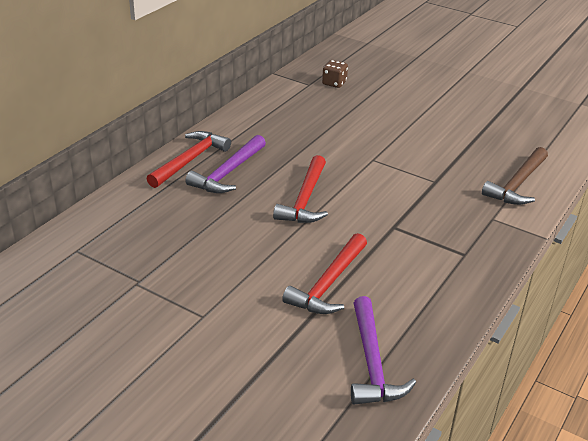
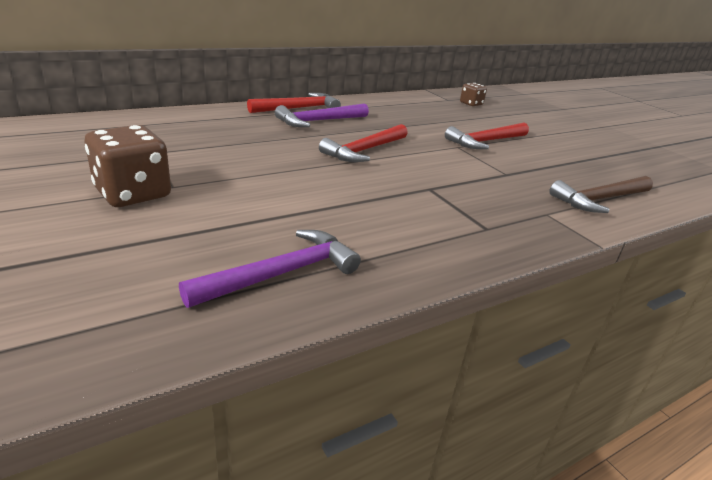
camera: 25 degrees right, 5 degrees down
red hammer [282,233,367,314] -> red hammer moved to [445,123,529,149]
purple hammer [351,296,416,405] -> purple hammer turned 150 degrees counterclockwise [179,230,361,308]
none -> brown dice [84,125,171,207]

